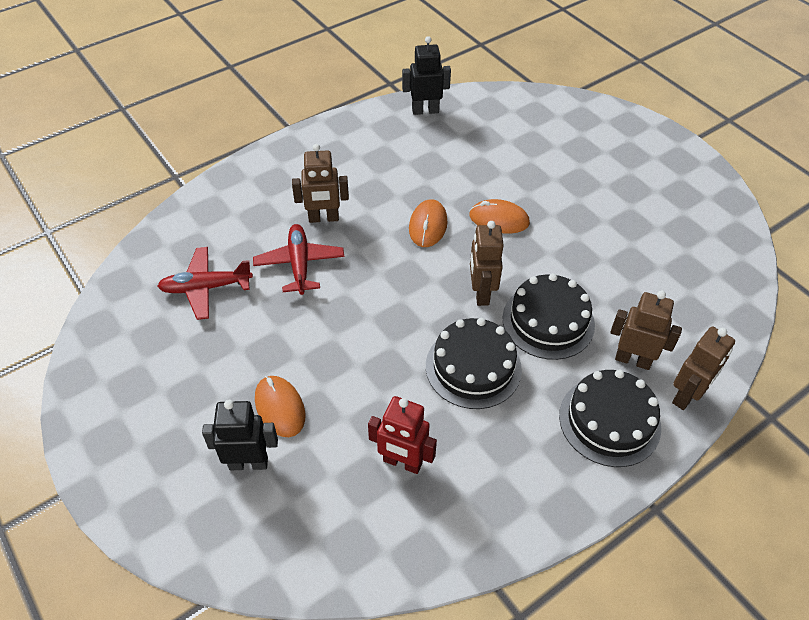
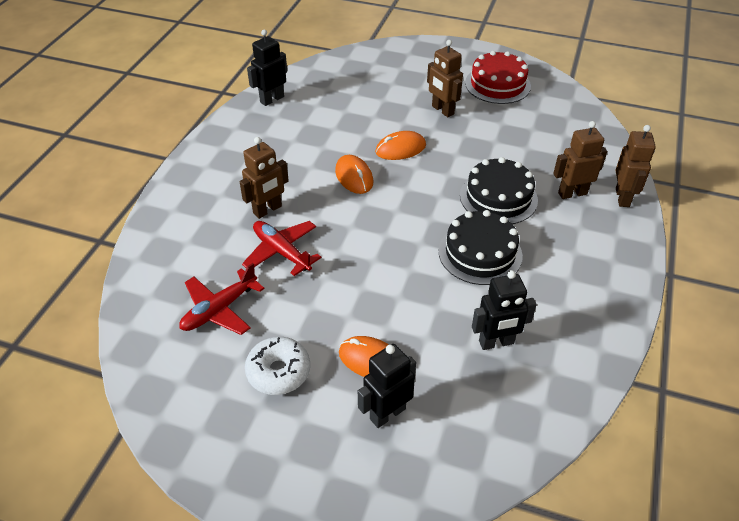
camera: 35 degrees left, 5 degrees down
red robot [368,396,437,474] -> black robot [472,270,537,350]
brown robot [470,221,504,306] -> brown robot moved to [427,40,463,117]
black cake [559,370,661,467] -> none
none -> white donut [245,337,310,395]
none -> red cake [465,51,531,104]

